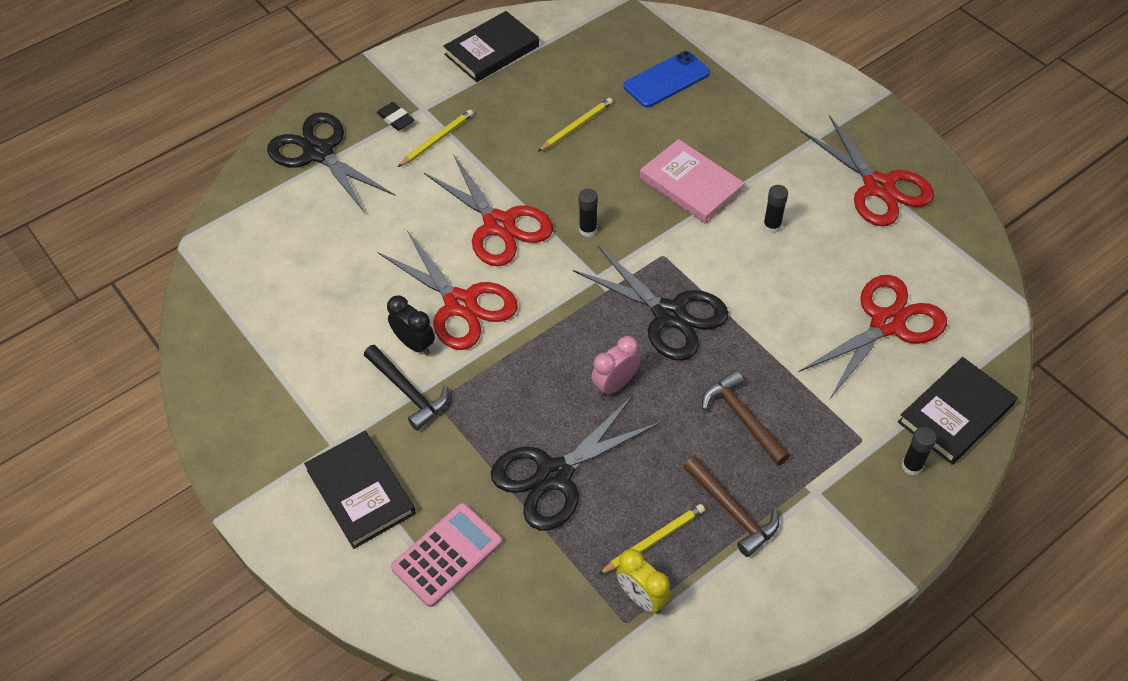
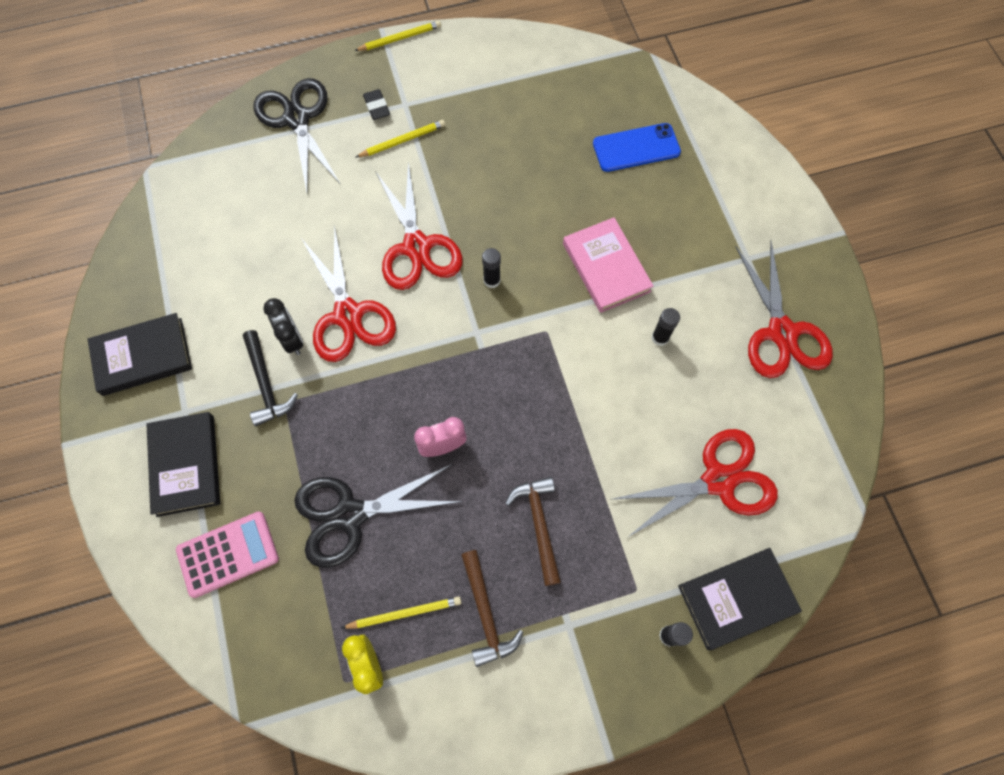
camera: 20 degrees right, 15 degrees up
black book [443,11,539,82] -> black book moved to [87,313,192,396]
yellow pencil [538,98,613,152] -> yellow pencil moved to [354,21,441,51]
black scissors [573,246,729,361] -> none

